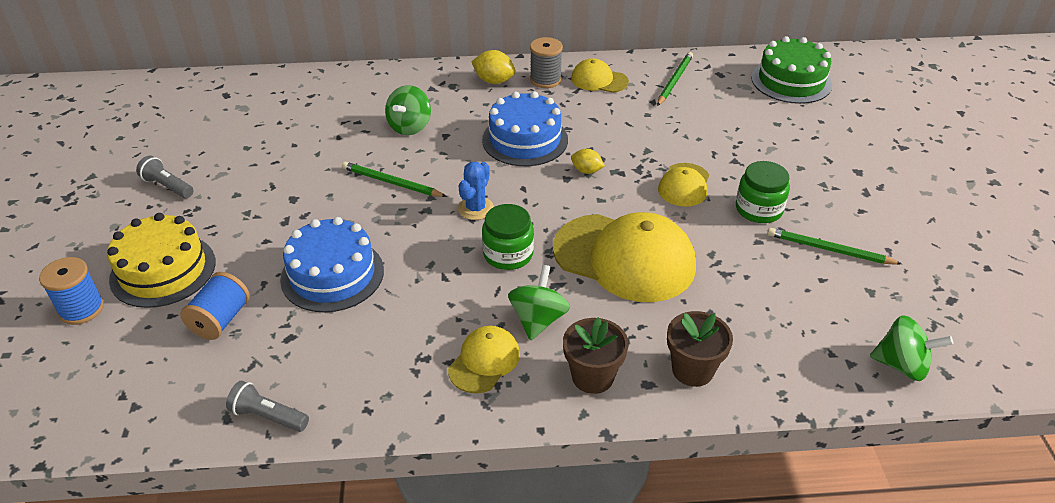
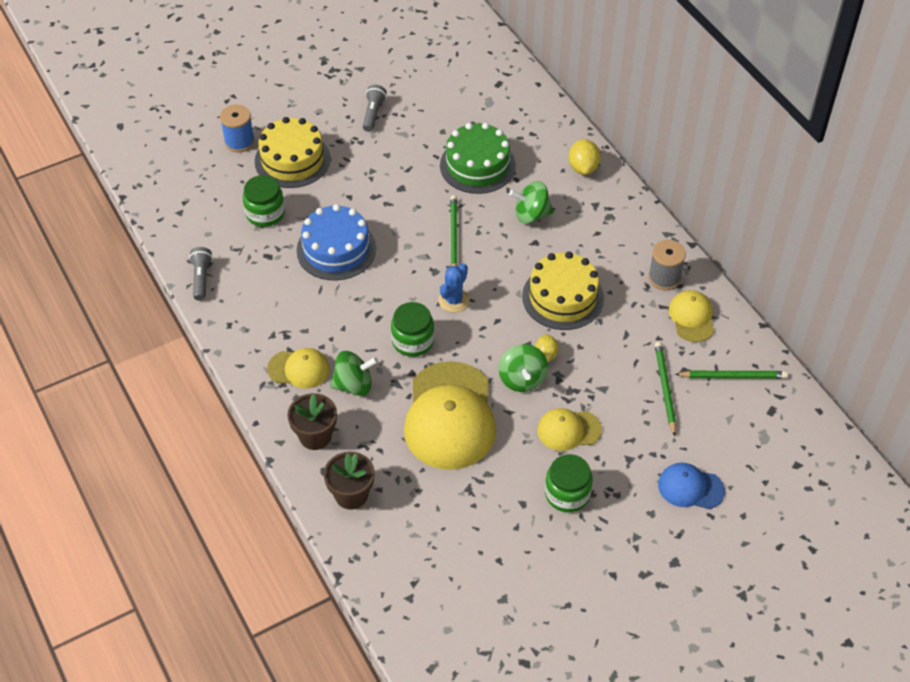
camera: 65 degrees right, 10 degrees up
blue spool [180,272,250,340] -> green jar [243,175,285,227]
blue cactus [458,162,494,220] -> blue cactus turned 60 degrees counterclockwise [438,263,470,313]
yellow lemon [472,50,515,84] -> yellow lemon moved to [569,139,601,175]
blue cake [482,91,568,166] -> yellow cake [522,252,604,330]
green cake [751,36,832,104] -> green cake moved to [440,123,516,194]
green pencil [767,228,902,265] -> green pencil moved to [655,342,676,436]
green spinning top [870,315,953,381] -> green spinning top moved to [499,344,548,392]
none -> blue cap [658,463,725,509]

